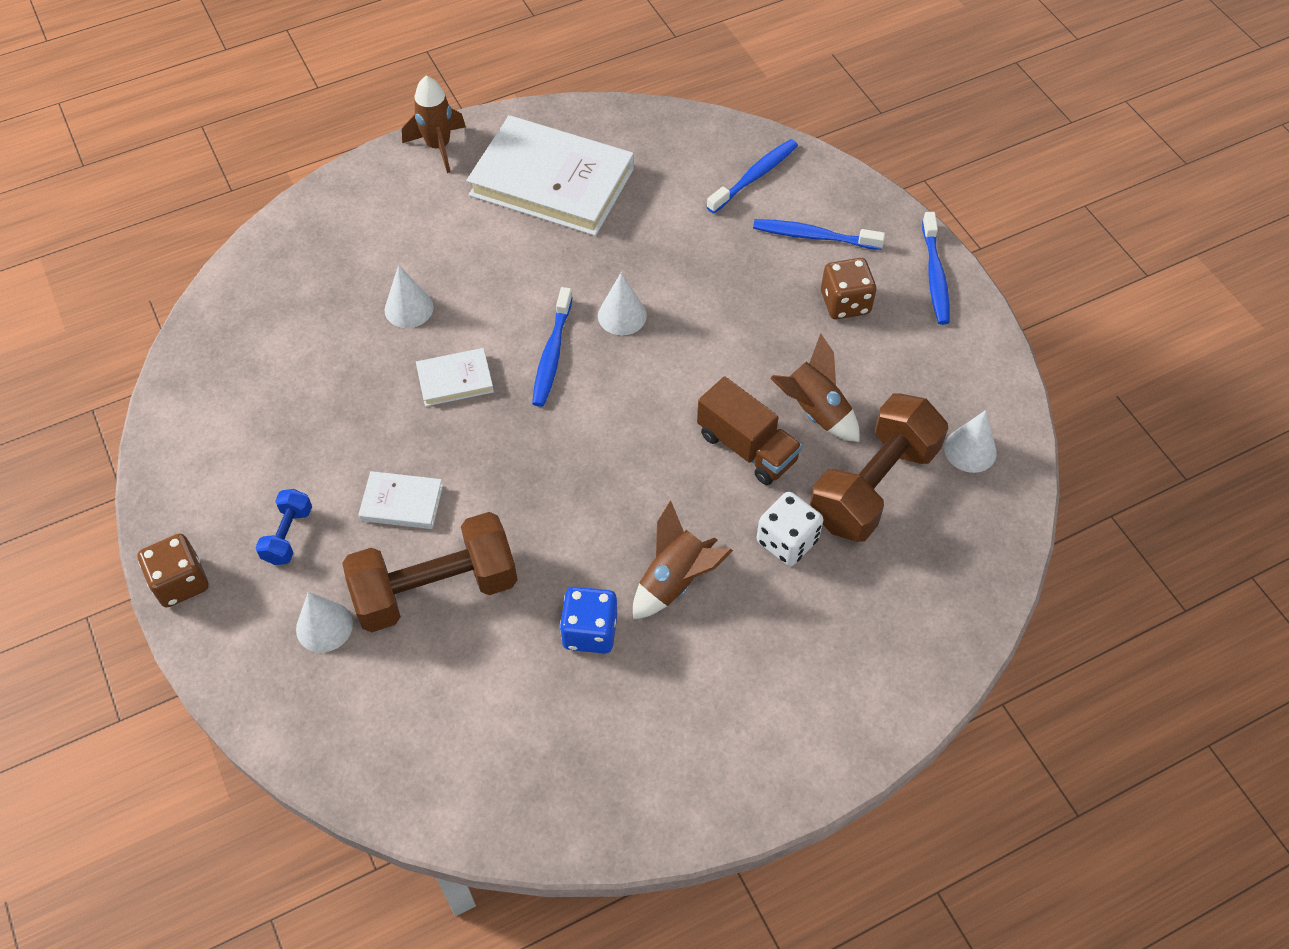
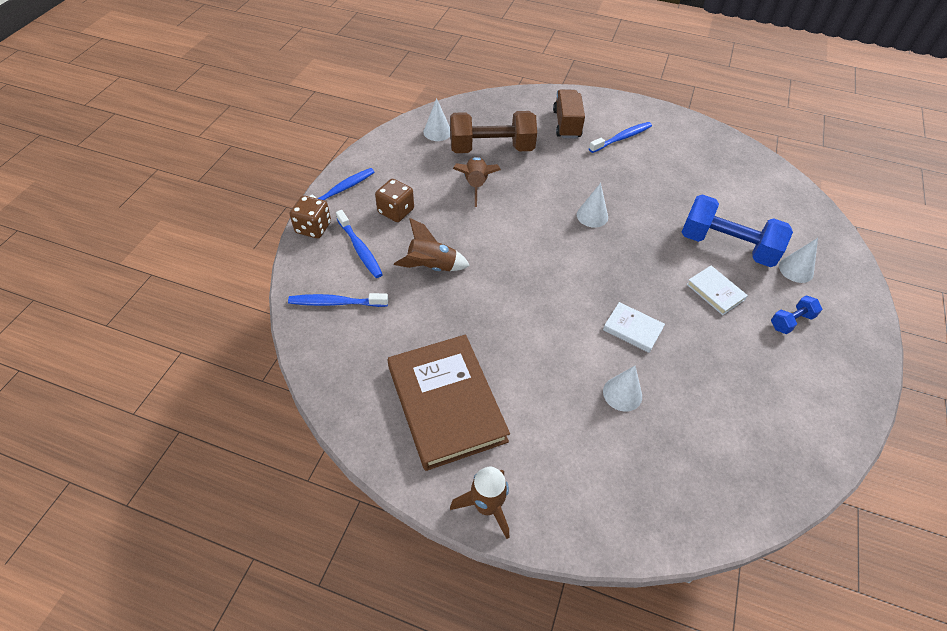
camera: 135 degrees left, 5 degrees down
brown dice [137,534,209,608] -> brown dice moved to [289,196,331,238]
brown dumbbell [342,512,517,633] -> blue dumbbell [682,194,793,267]
white book [467,115,634,236] -> brown book [388,335,510,471]
blue toothbrush [532,287,573,407] -> blue toothbrush moved to [589,122,652,153]
blue dice [560,586,617,654] -> none
white cone [598,272,647,335] -> white cone moved to [577,183,608,228]
brown rocket [633,500,733,619] -> brown rocket moved to [394,218,470,271]
brown truck [697,377,802,485] -> brown truck moved to [553,89,585,138]
white dice [757,491,823,566] -> none

